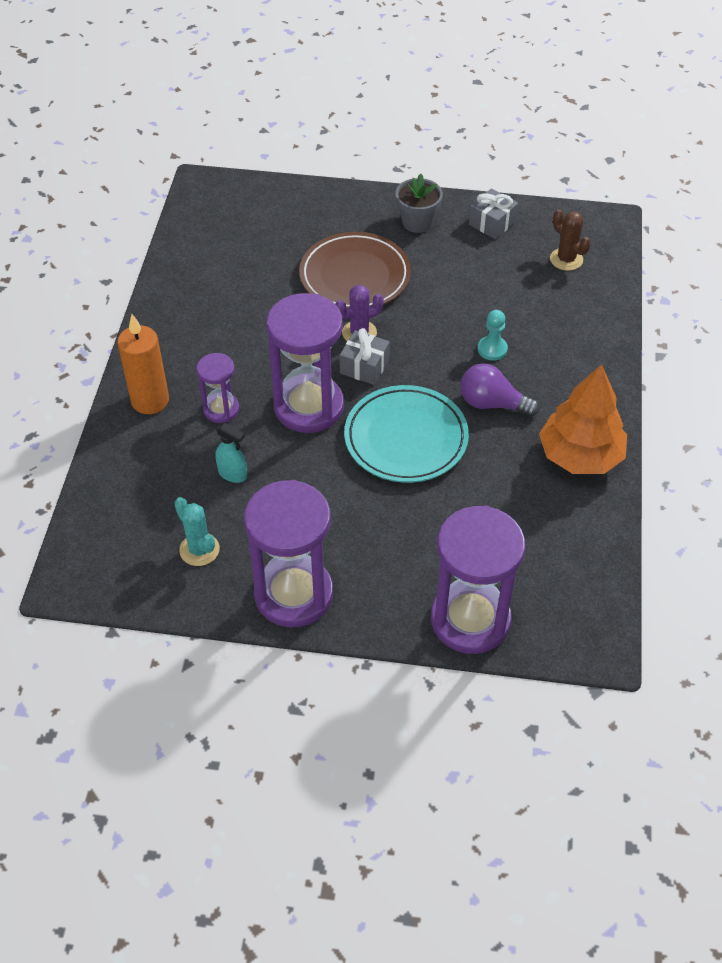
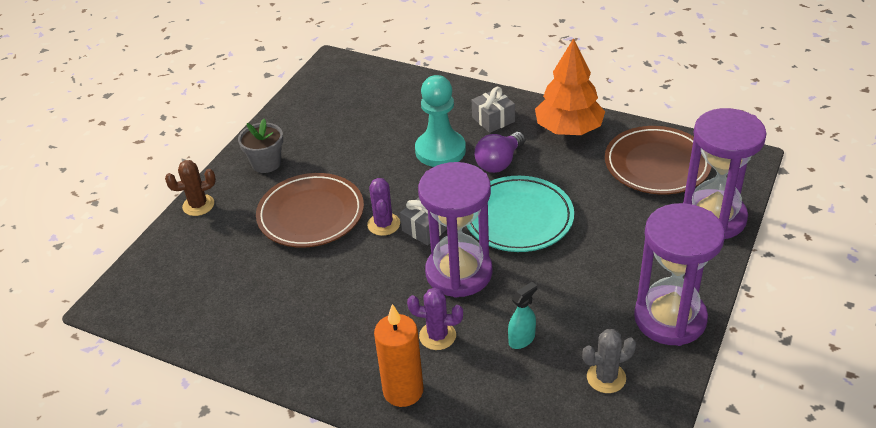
camera: 70 degrees left, 10 degrees down
turquoise cactus [174,497,220,566] -> grey cactus [582,329,636,393]
purple hourglass [196,353,239,423] -> purple cactus [407,288,463,350]
grey gift [469,189,518,239] -> grey gift moved to [472,87,515,133]
turquoise pawn [478,310,508,361] -> turquoise pawn [415,75,466,167], size x1.96
brown cactus [550,209,591,271] -> brown cactus moved to [165,160,216,216]
none -> brown plate [605,126,712,194]

